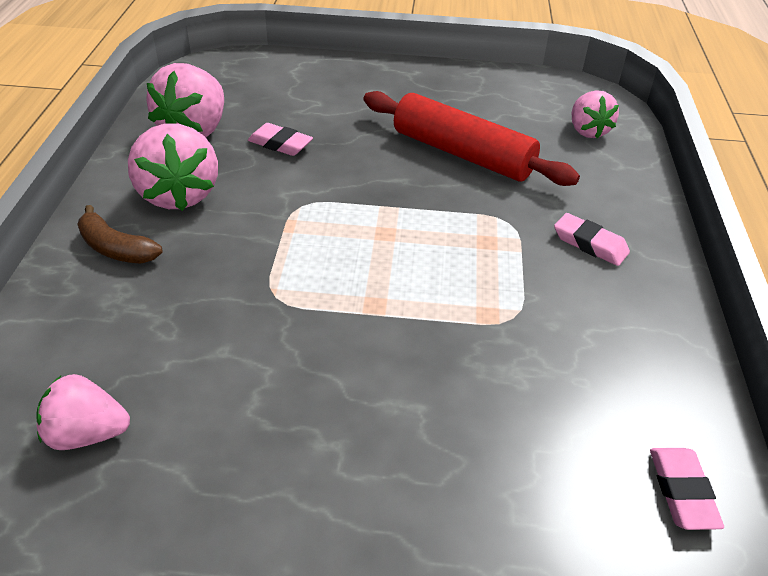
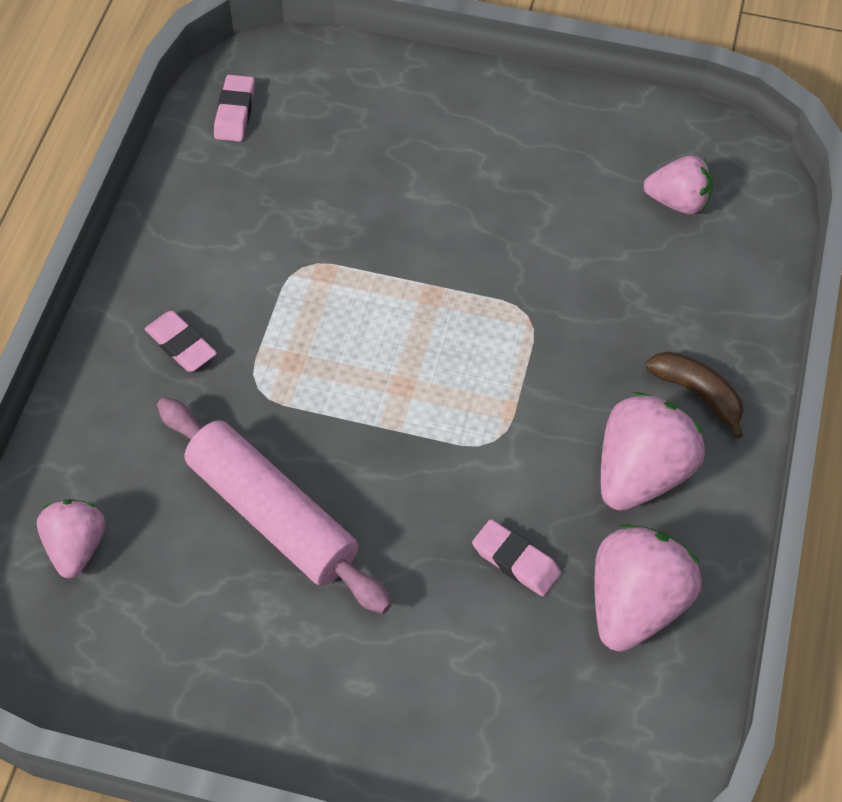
camera: 170 degrees left, 15 degrees up
pink strawberry [128,123,218,211] -> pink strawberry turned 45 degrees clockwise [601,392,705,511]
red rolling pin [364,91,580,186] -> pink rolling pin [157,397,392,614]

